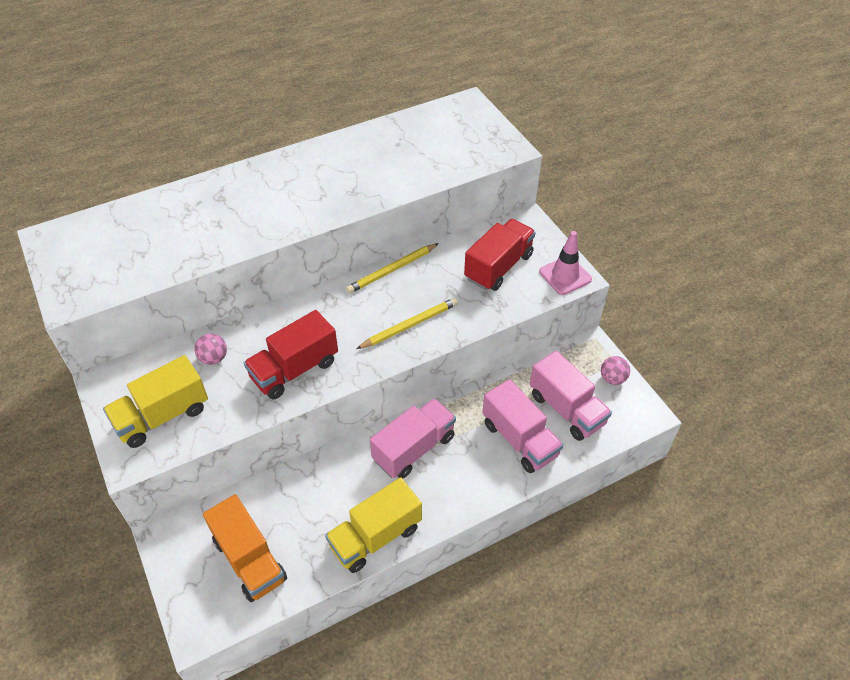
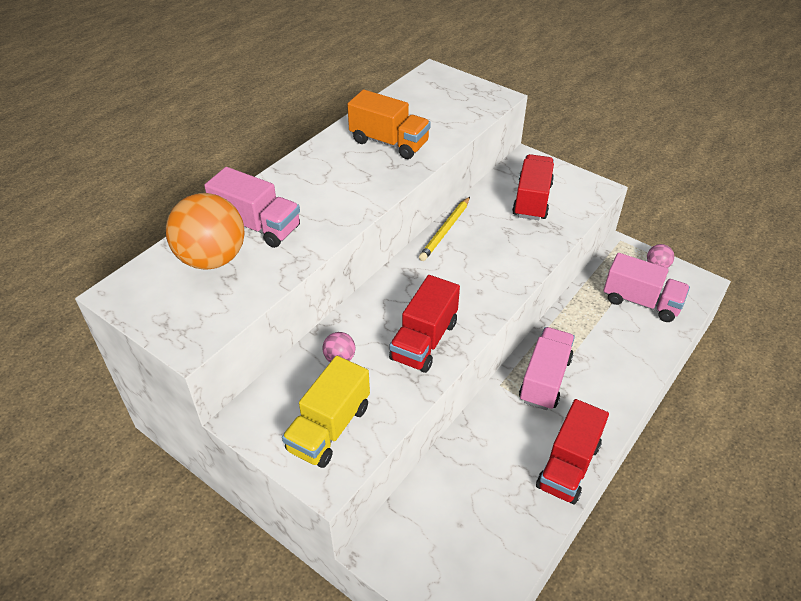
camera: 25 degrees left, 5 degrees down
orange truck [203,494,287,602] -> orange truck moved to [347,89,431,159]
yellow truck [325,477,422,573] -> red truck [536,399,609,504]
yellow pencil [356,298,458,349] -> none
pink truck [482,379,563,473] -> pink truck moved to [204,167,300,248]
pink traffic cone [539,231,592,295] -> none
none -> orange ball [166,193,245,270]

